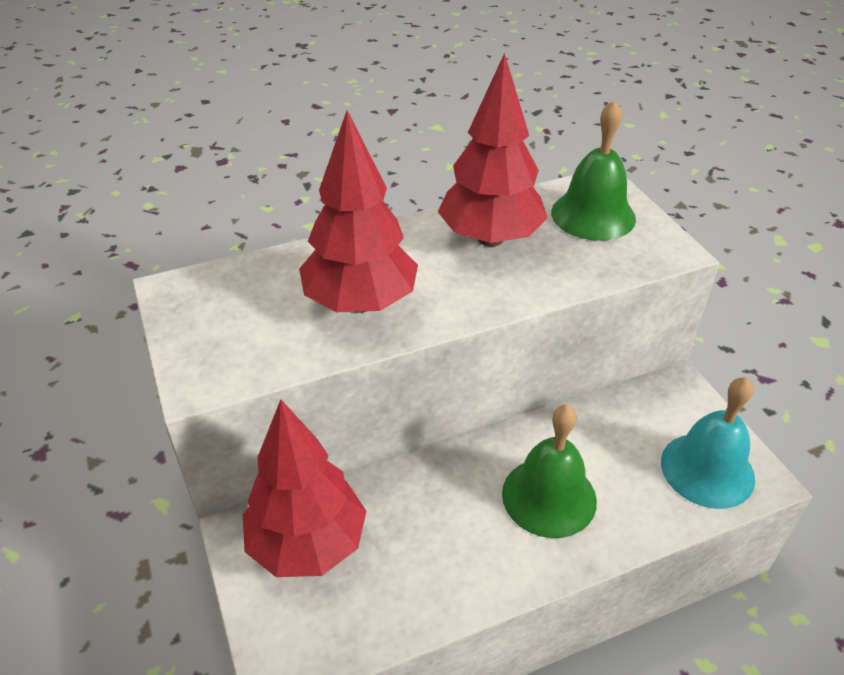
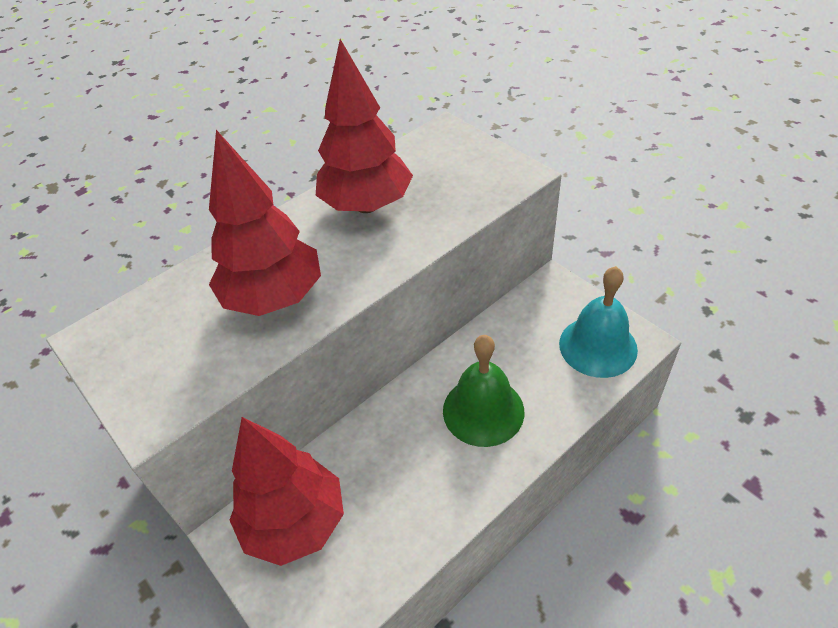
camera: 15 degrees left, 5 degrees up
green bell [551,100,636,241] -> none

